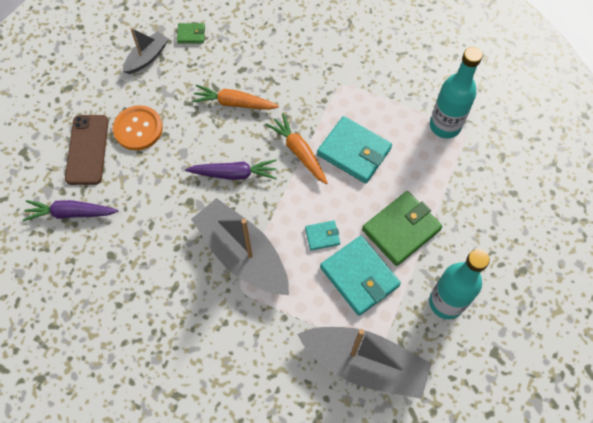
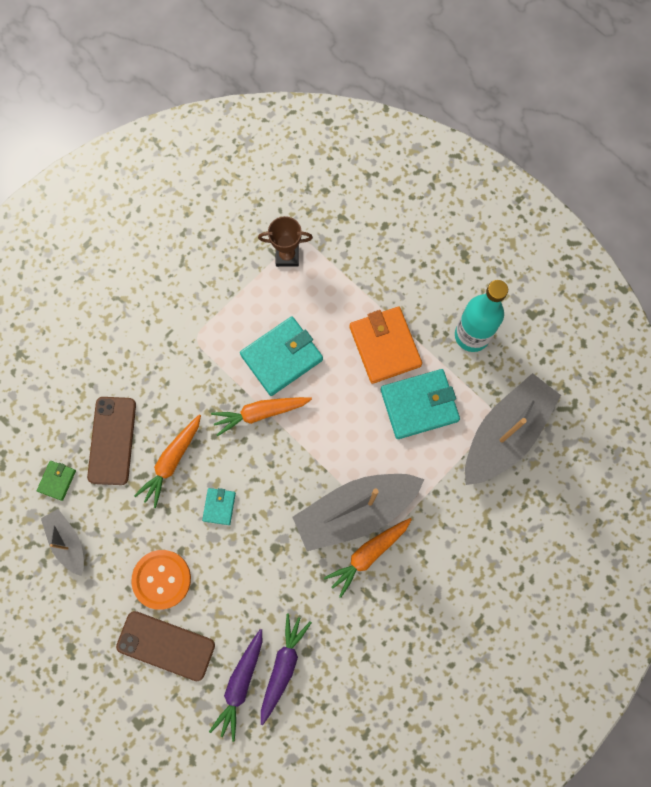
camera: 70 degrees left, 10 degrees up
purple carrot [185,159,277,180] -> purple carrot moved to [261,613,312,725]
turquoise wallet [305,221,340,251] -> turquoise wallet moved to [202,488,236,525]
green wallet [362,191,442,266] -> orange wallet [349,307,422,384]
turquoise bottle [430,47,483,139] -> brown trophy [258,216,313,267]
none -> brown phone [87,397,136,485]
none -> orange carrot [324,518,412,598]

